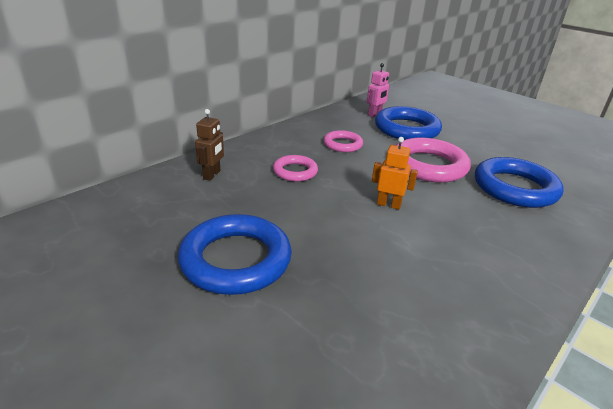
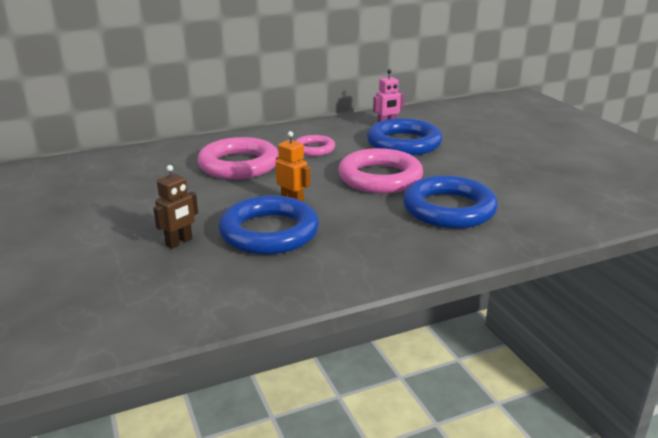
camera: 25 degrees right, 5 degrees down
blue ring [178,214,292,295] -> blue ring moved to [219,195,319,255]
brown robot [195,109,224,181] -> brown robot moved to [153,165,198,249]
pink ring [273,155,318,182] -> pink ring [197,137,279,179], size x1.82

